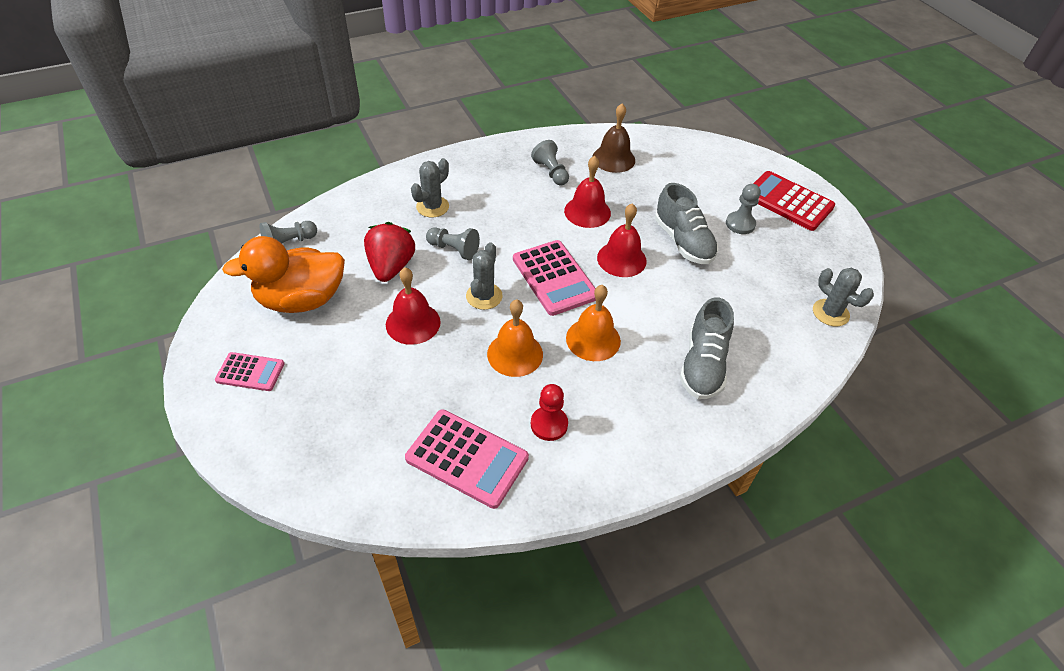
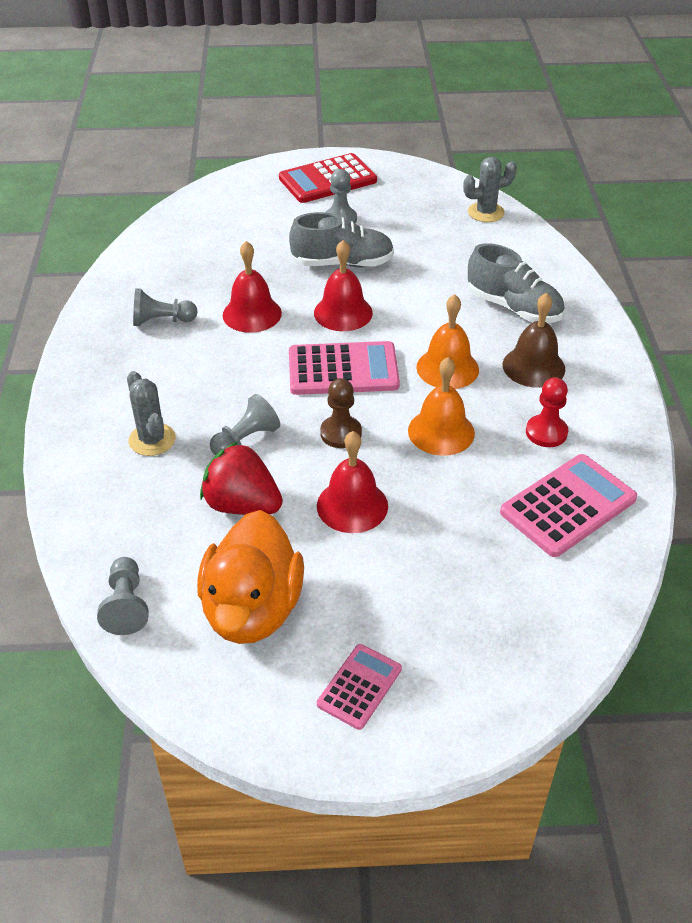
camera: 65 degrees left, 5 degrees down
grey cactus [466,242,503,310] -> brown pawn [320,378,362,448]
brown bell [592,103,635,173] -> brown bell moved to [503,293,565,388]

